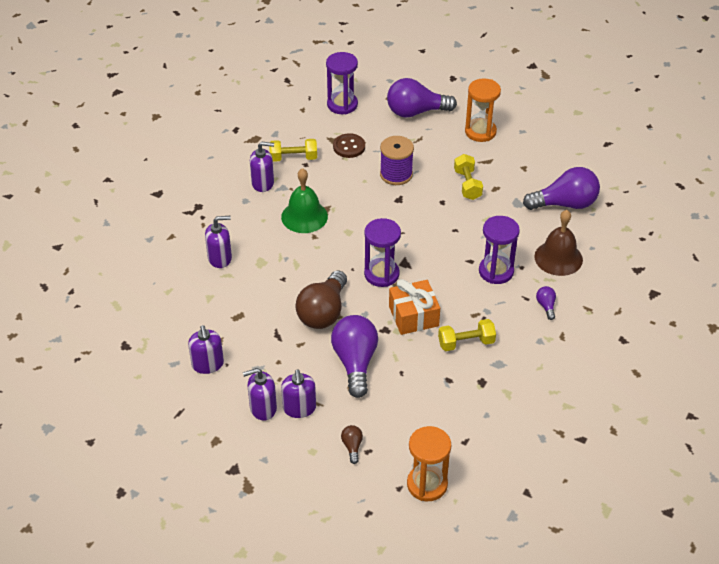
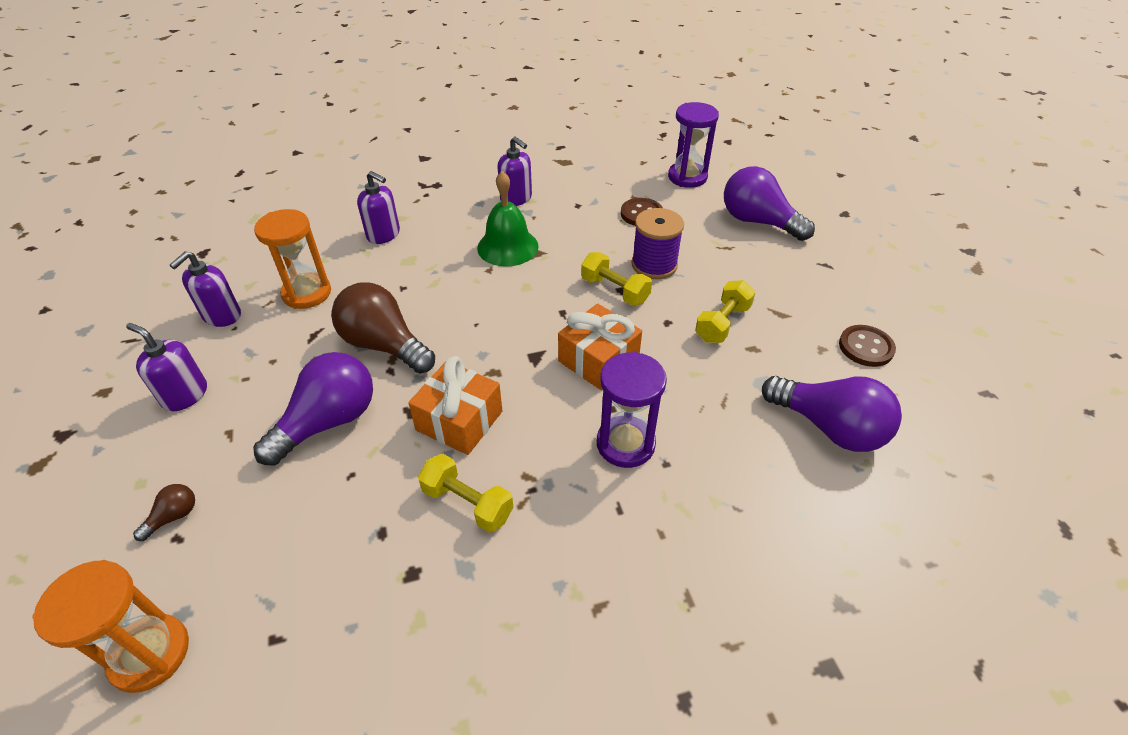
camera: 45 degrees right, 0 degrees up
yellow dumbbell [269,139,317,162] -> yellow dumbbell moved to [581,252,652,306]
purple soap dispenser [281,369,316,418] -> none
brown light bulb [295,270,347,329] -> brown light bulb turned 60 degrees clockwise [331,282,435,374]
purple hourglass [364,218,401,287] -> none
orange hourglass [465,79,501,142] -> orange hourglass moved to [254,209,331,309]
brown bell [534,210,583,276] -> none
purple light bulb [536,286,556,320] -> none
none -> orange gift [558,304,642,390]
none -> brown button [839,325,896,367]

